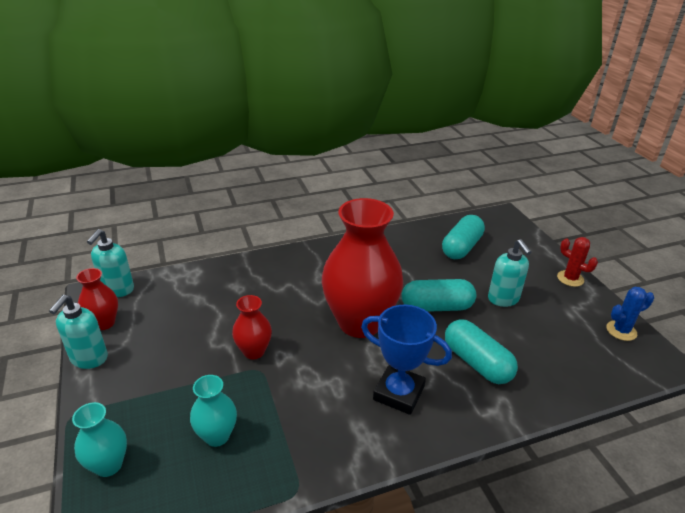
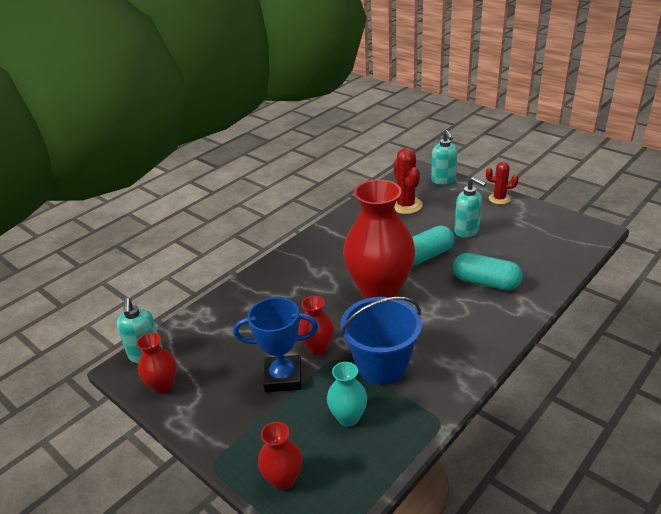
camera: 25 degrees left, 0 degrees up
turquoise soap dispenser [49,295,108,369] -> turquoise soap dispenser moved to [431,130,458,185]
turquoise vase [72,402,127,477] -> red vase [258,422,302,490]
blue trophy [361,305,452,415] -> blue trophy moved to [233,297,318,392]
turquoise capsule [442,215,485,259] -> red cactus [393,148,423,214]
blue cactus [606,287,654,341] -> none
none -> blue bucket [340,297,422,385]

